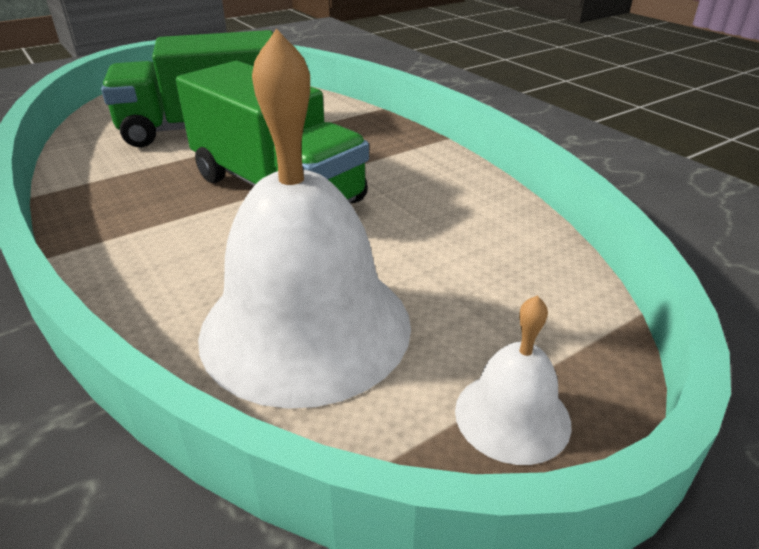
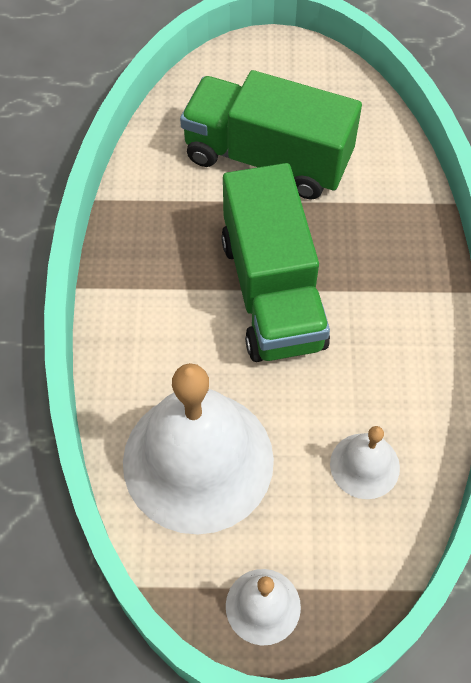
camera: 35 degrees right, 25 degrees up
none -> white bell [330,426,400,499]

